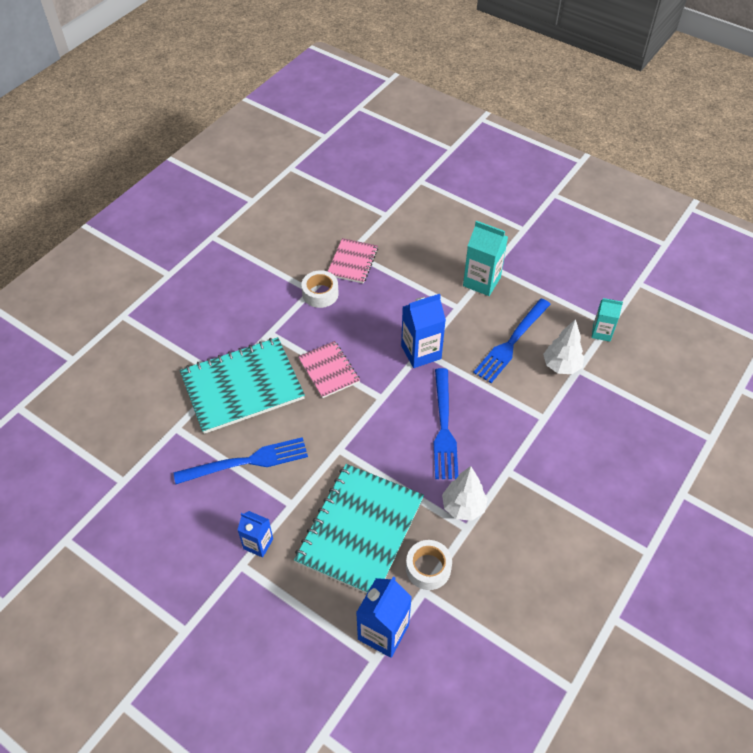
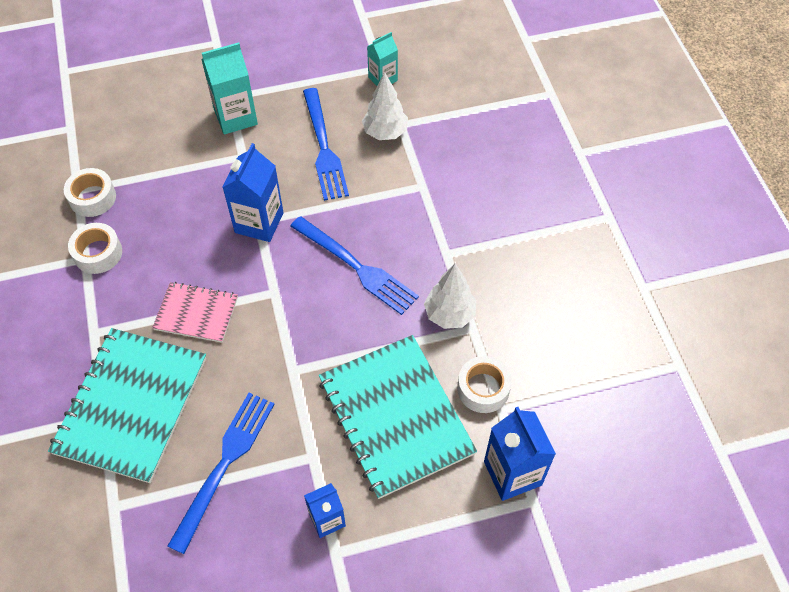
camera: 50 degrees left, 5 degrees up
pink notebook [328,238,378,283] -> white tape [64,168,116,217]

